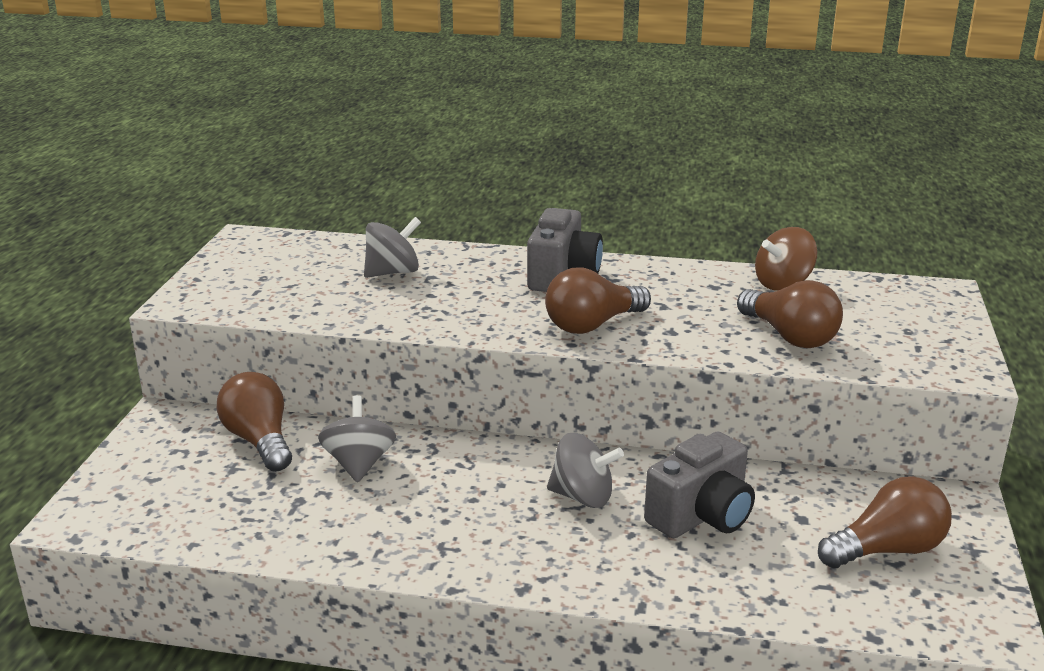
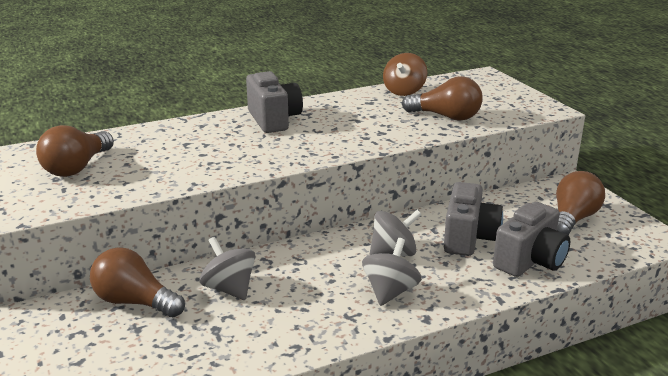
camera: 35 degrees left, 0 degrees up
grey spinning top [364,217,421,278] -> grey spinning top moved to [362,238,422,306]
brown light bulb [545,267,651,334] -> brown light bulb moved to [36,125,114,177]
none -> grey camera [493,202,570,277]

